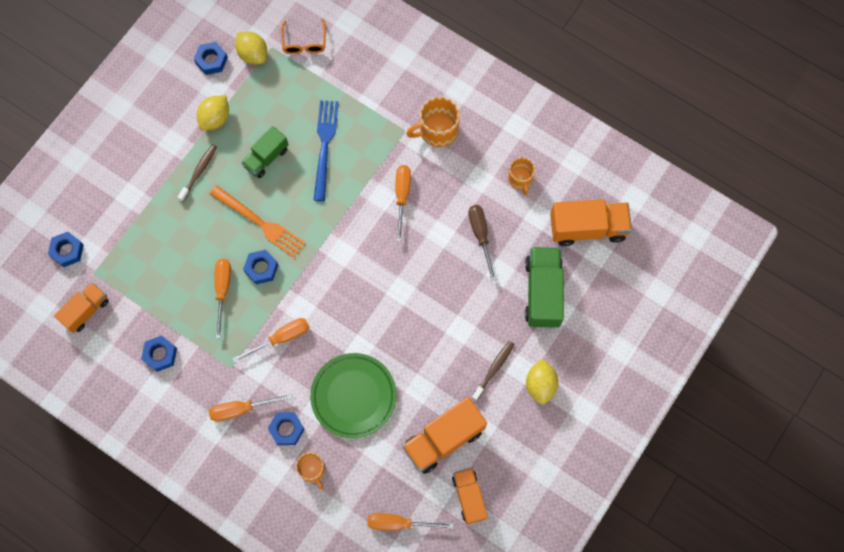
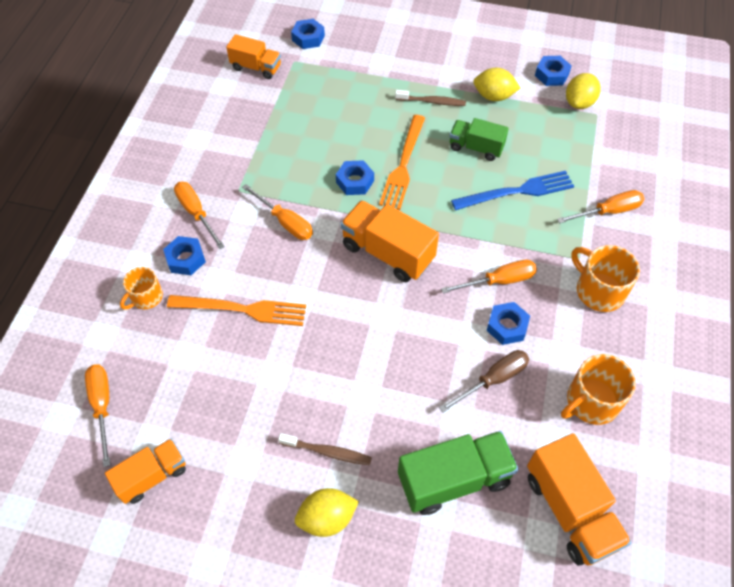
camera: 70 degrees right, 15 degrees down
blue nut [141,335,177,372] -> blue nut moved to [486,302,530,345]
orange screwdriver [214,259,231,339] -> orange screwdriver moved to [557,190,644,224]
orange glasses [281,19,326,54] -> none
green plate [310,353,396,438] -> orange fork [167,295,306,326]
orange truck [402,397,487,474] -> orange truck moved to [340,200,439,282]
orange mug [508,157,535,195] -> orange mug [561,354,636,425], size x1.55

